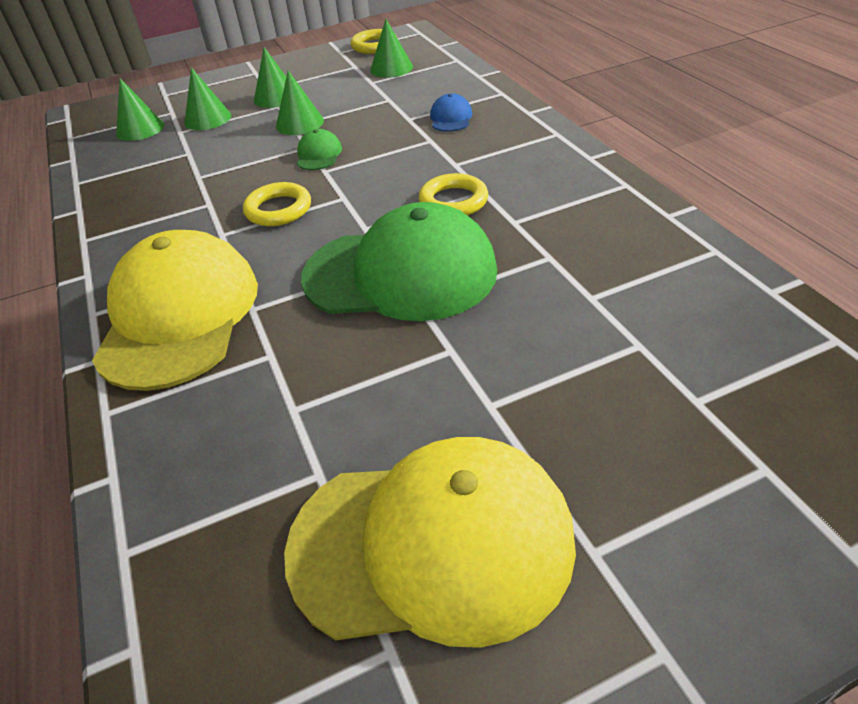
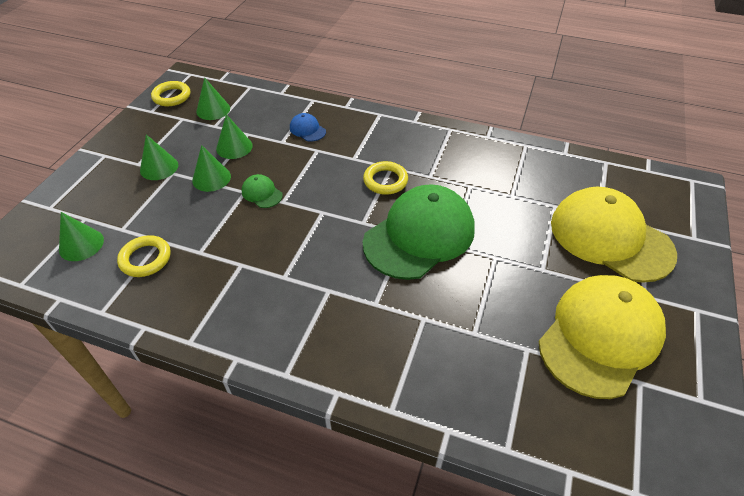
camera: 50 degrees left, 5 degrees up
yellow cap [92,230,258,391] -> yellow cap moved to [551,187,677,283]
green cone [185,67,231,130] -> green cone moved to [216,114,253,159]
yellow ring [243,182,311,226] -> yellow ring moved to [117,235,171,277]

